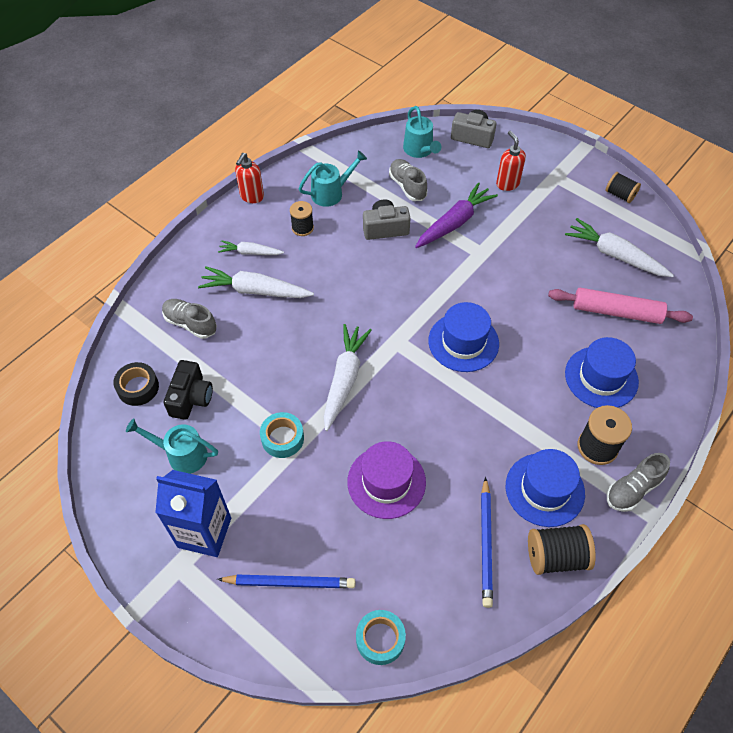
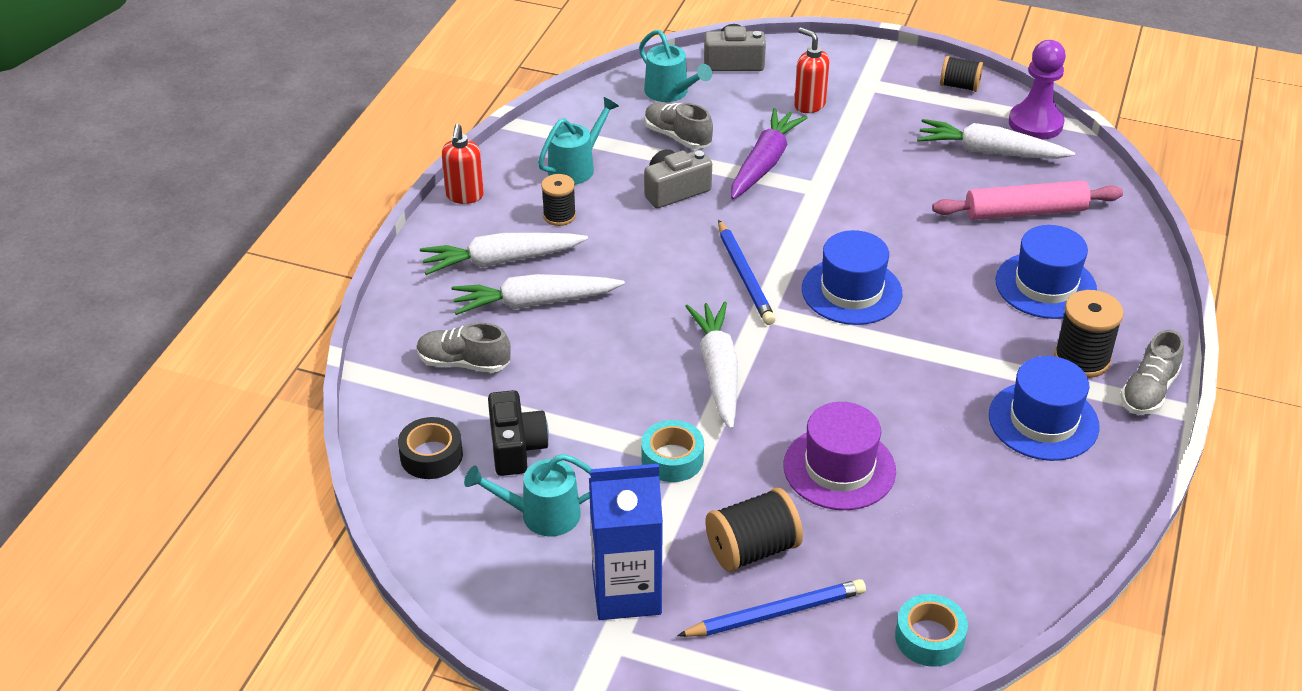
camera: 20 degrees left, 15 degrees down
white carrot [218,240,284,255] -> white carrot [420,233,588,275], size x1.69
blue pencil [481,477,493,608] -> blue pencil moved to [718,220,776,325]
black spool [528,524,596,575] -> black spool moved to [705,488,803,572]
none -> purple pawn [1009,40,1066,140]

